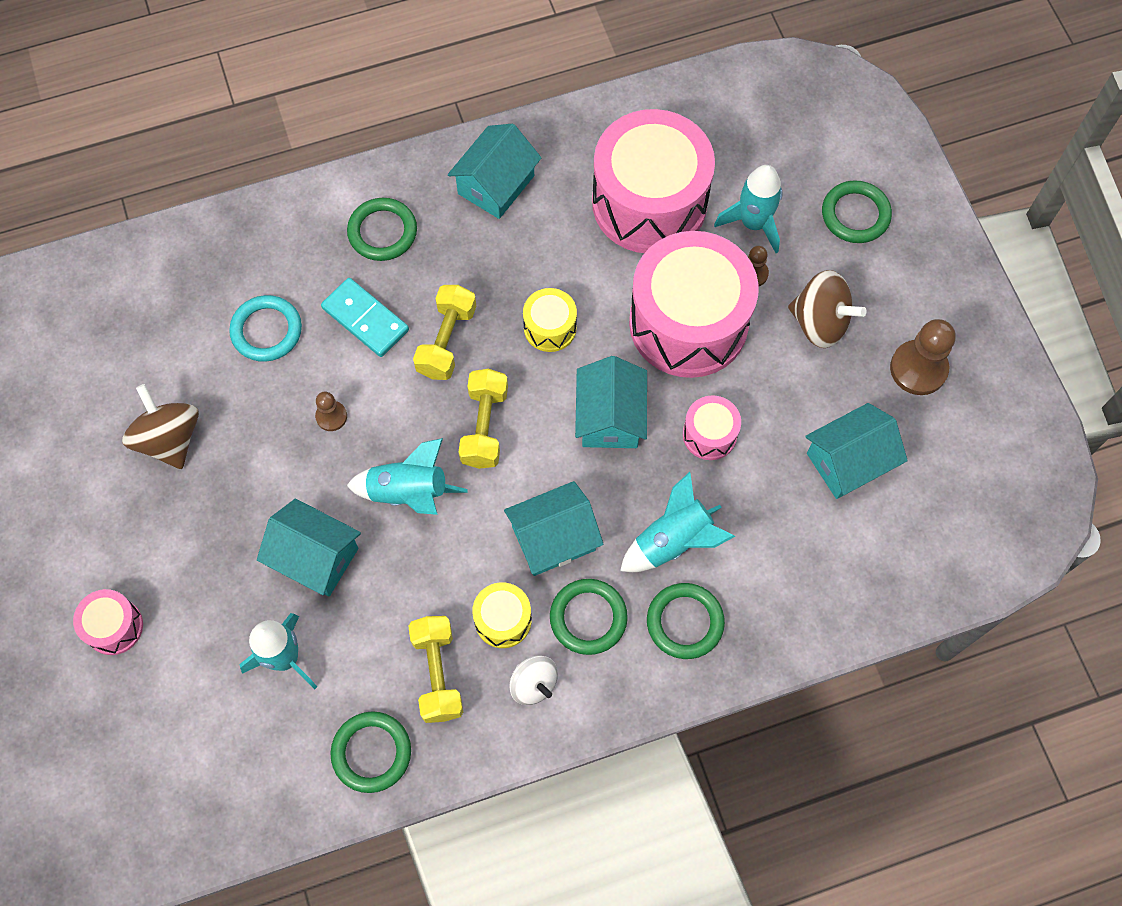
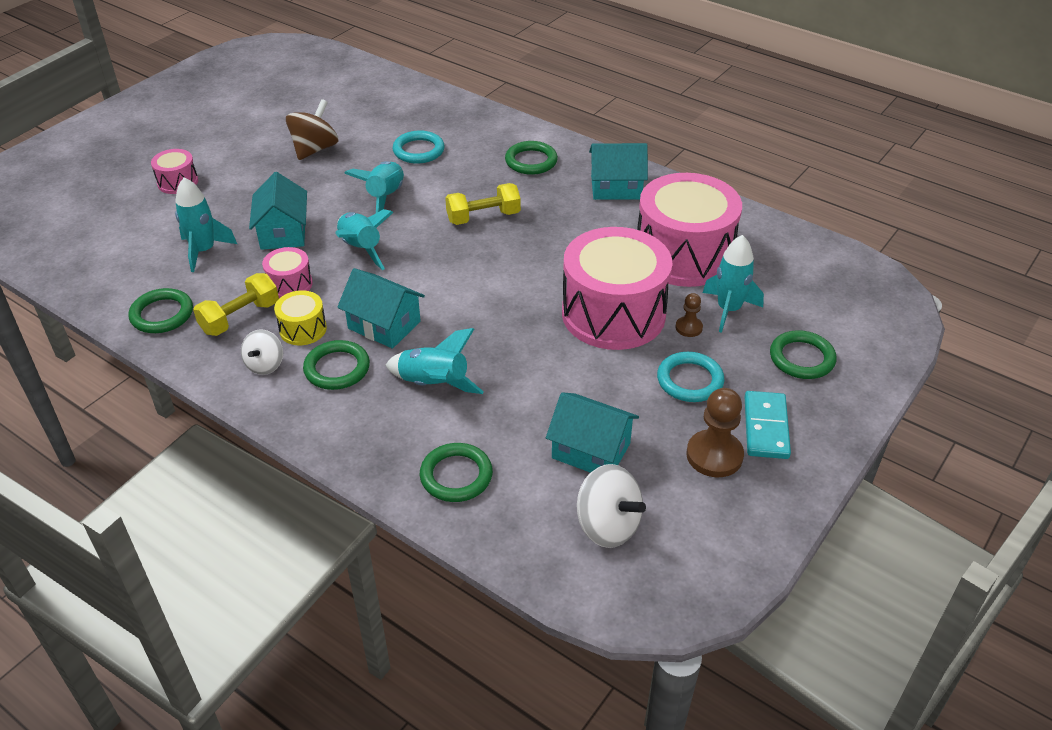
camera: 55 degrees right, 25 degrees down
brown pawn [315,392,347,431] -> turquoise rocket [344,161,404,213]
turquoise domino [321,278,409,357] -> turquoise domino moved to [745,391,791,459]
yellow dumbbell [459,369,508,469] -> none
yellow drum [523,288,577,352] -> none
turquoise house [575,356,647,448] -> none
green ring [647,583,725,659] -> green ring moved to [420,443,493,502]
pink drum [683,395,741,460] -> pink drum moved to [262,247,313,298]
brown spinning top [788,270,866,348] -> turquoise ring [657,352,724,402]
none -> white spinning top [577,464,646,548]

